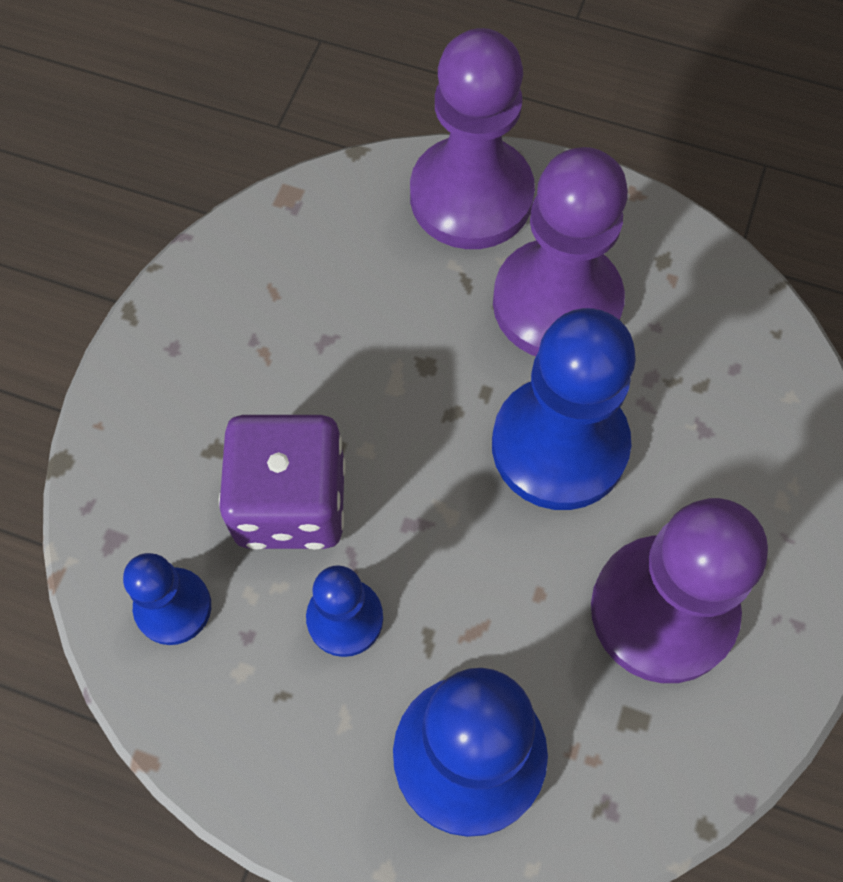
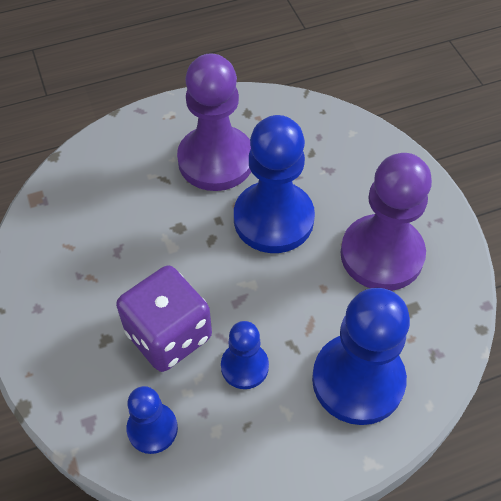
camera: 40 degrees left, 10 degrees down
purple pawn [410,28,535,249] -> none

